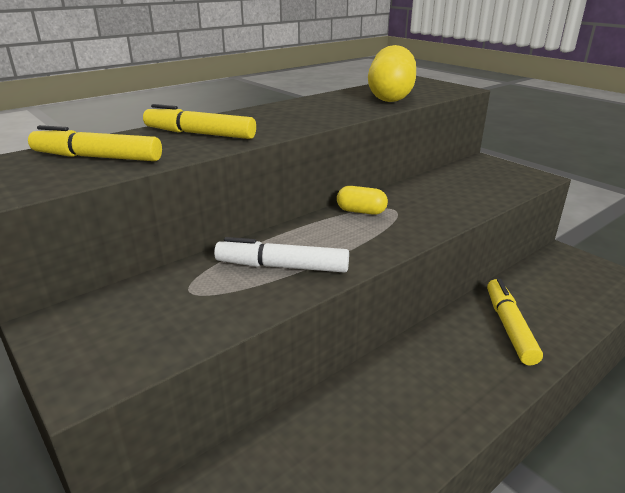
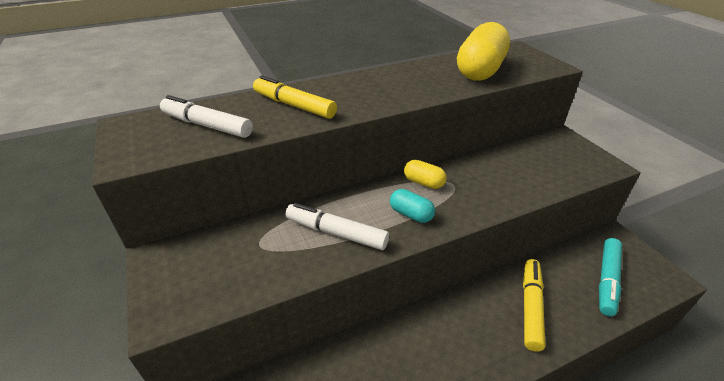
camera: 15 degrees right, 10 degrees up
yellow marker [28,125,162,161] -> white marker [160,95,253,138]
none -> turquoise capsule [390,189,435,223]
none -> turquoise marker [599,238,622,316]

